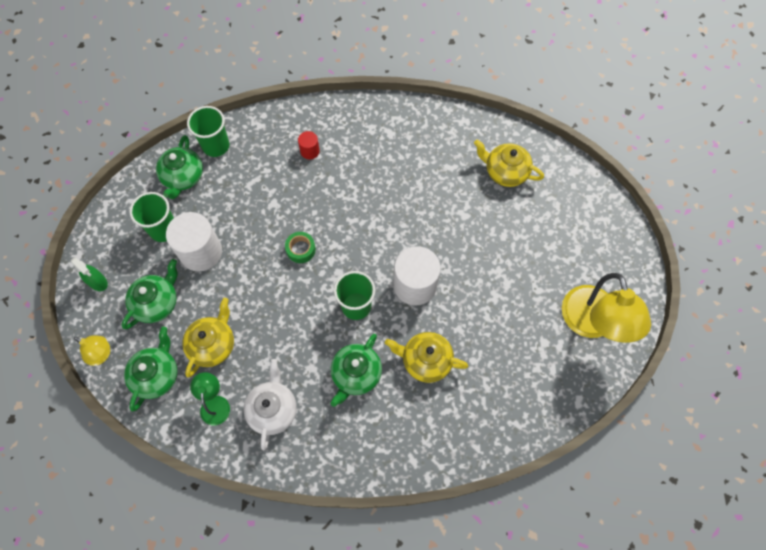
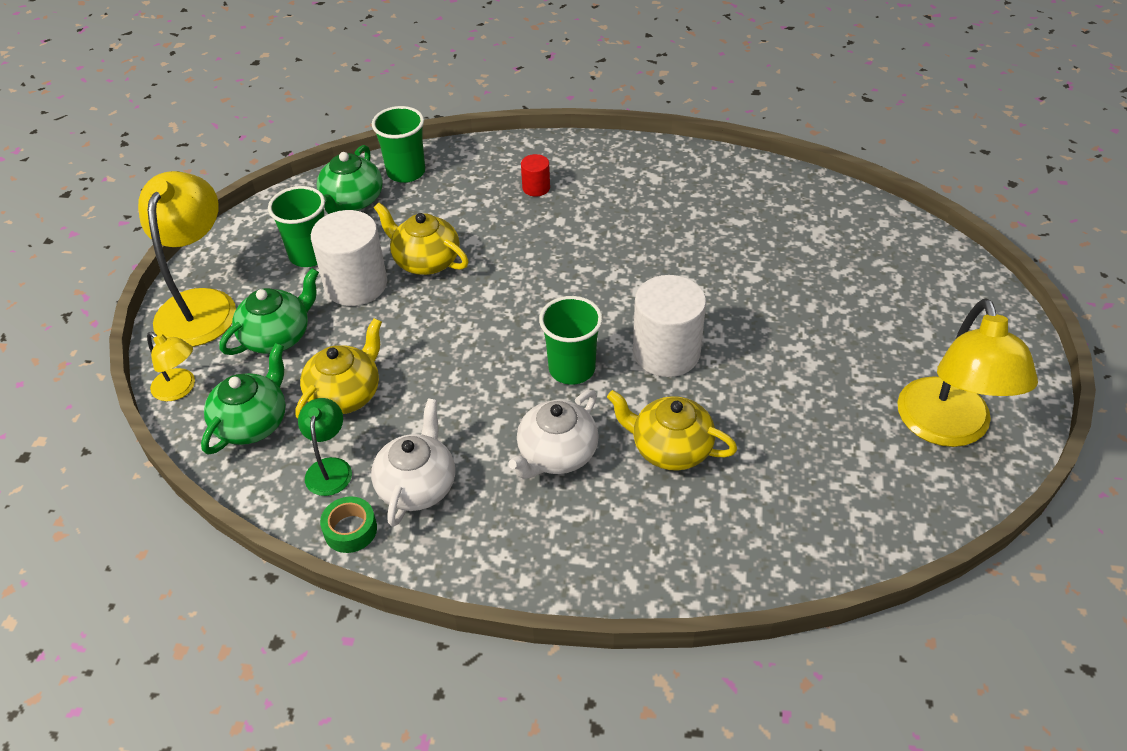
camera: 10 degrees right, 20 degrees down
green spray bottle [70,257,108,291] -> yellow lamp [138,171,236,347]
green tape [285,232,316,263] -> green tape moved to [320,497,377,553]
green teapot [331,334,382,407] -> white teapot [508,390,599,479]
yellow teapot [474,140,544,187] -> yellow teapot moved to [374,202,468,275]

